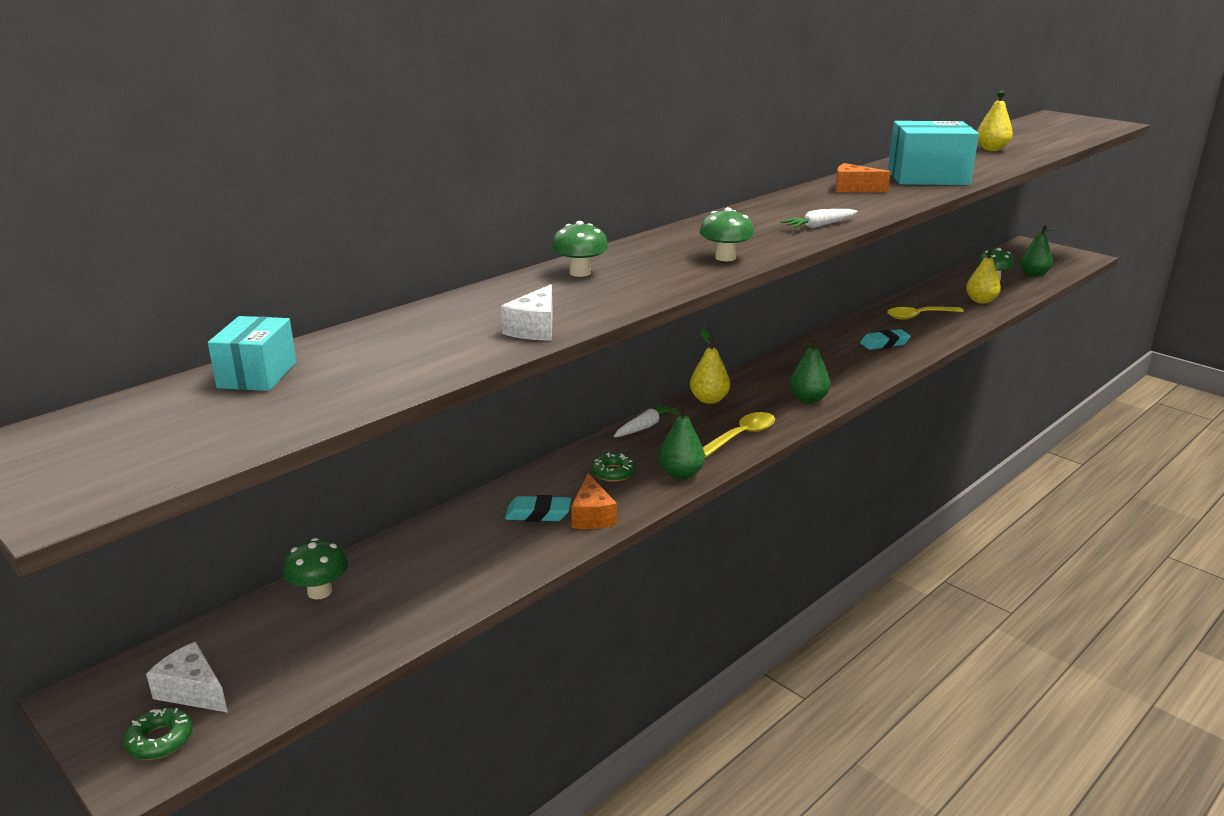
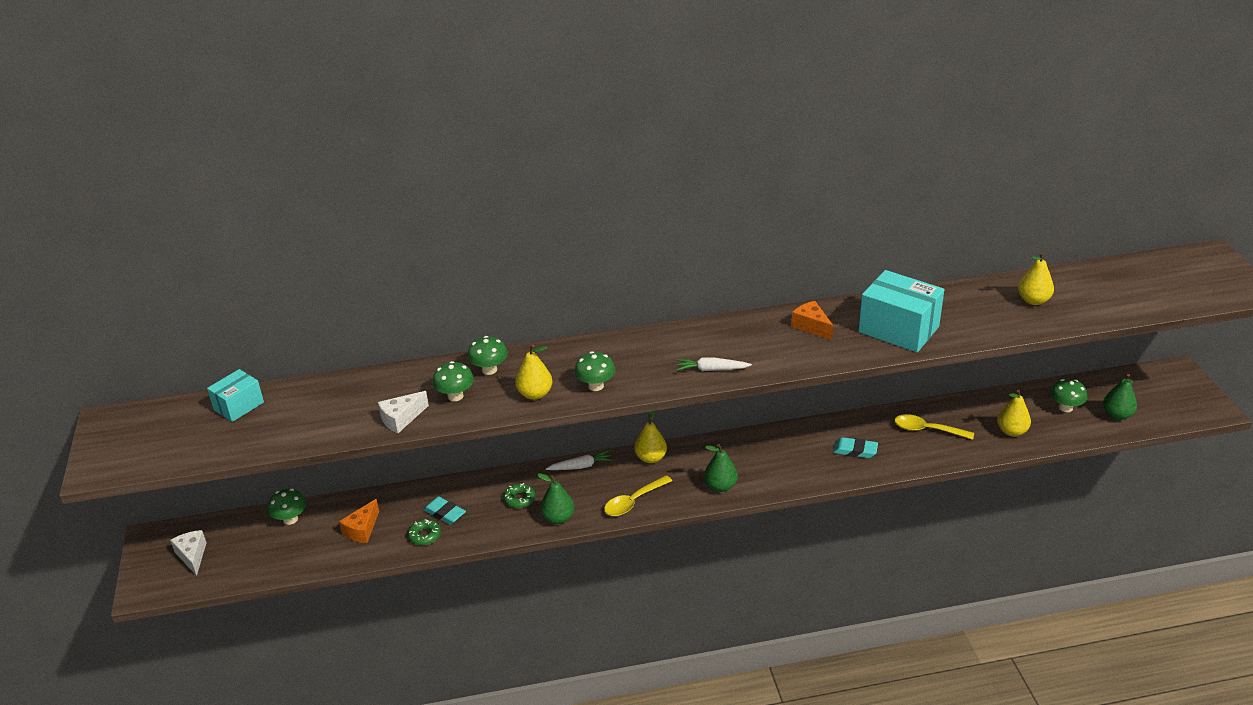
camera: 35 degrees right, 10 degrees up
green donut [123,707,193,760] -> green donut moved to [408,519,441,545]
orange cheese [571,473,617,529] -> orange cheese moved to [339,499,379,543]
yellow spoon [703,412,775,457] -> yellow spoon turned 150 degrees clockwise [604,475,672,516]
none -> green mushroom [432,361,474,401]
none -> yellow pear [515,344,552,400]

